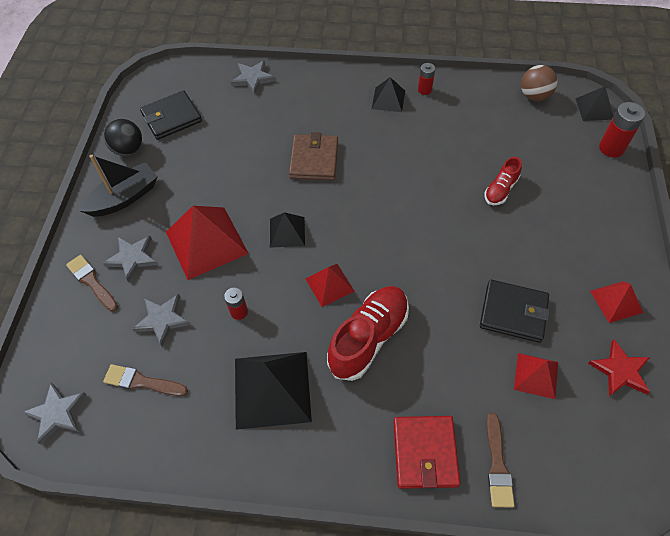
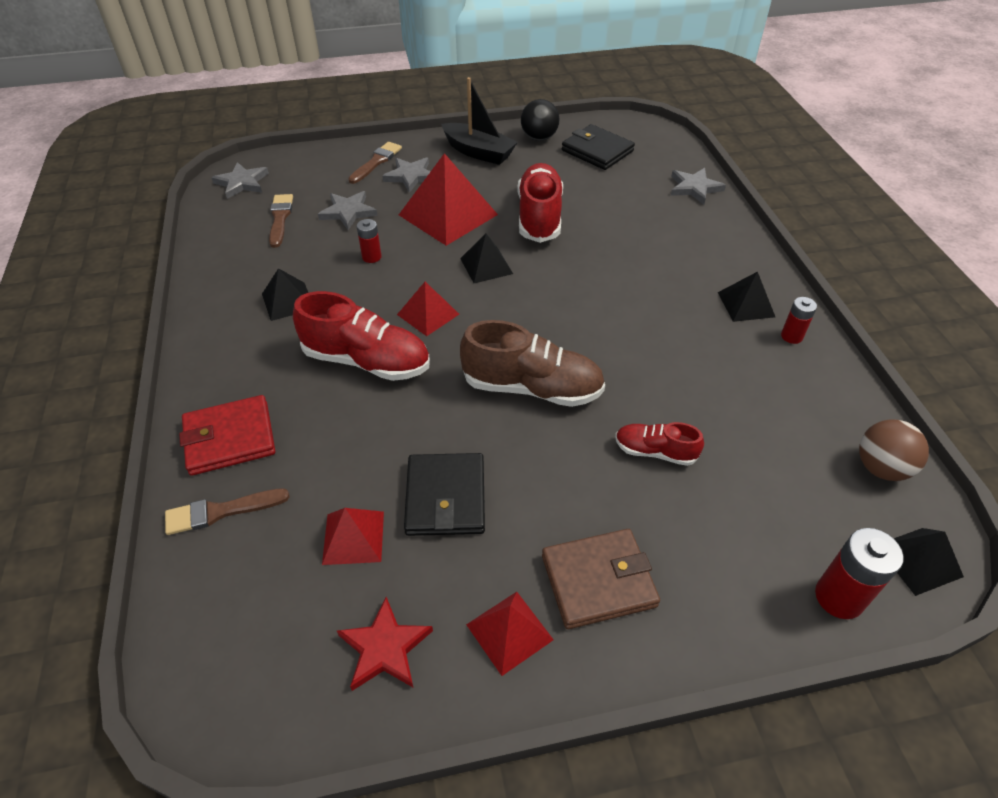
camera: 70 degrees right, 10 degrees down
black pyramid [235,352,312,430] -> black pyramid [262,268,308,321], size x0.55
brown wallet [289,132,338,180] -> brown wallet moved to [542,529,660,629]
none -> brown shoe [460,320,605,407]
none -> red shoe [517,163,563,243]

